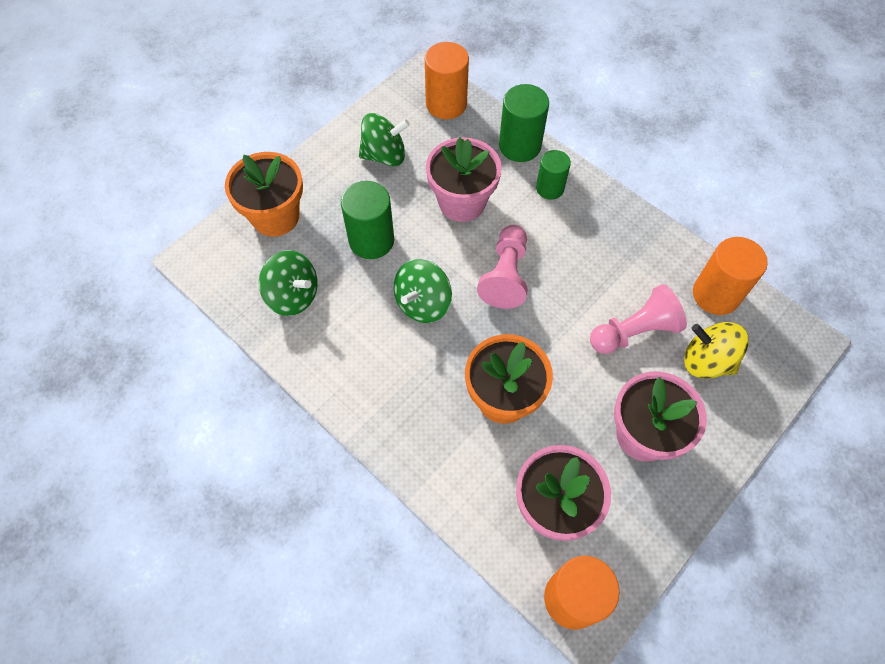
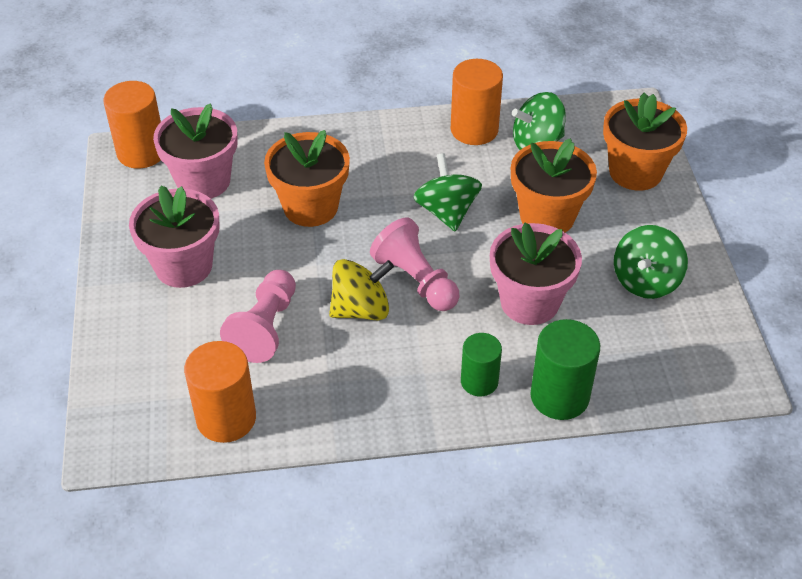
camera: 130 degrees right, 15 degrees down
green cylinder [341,181,394,259] -> orange flower pot [511,138,597,233]
orange cylinder [425,42,469,119] -> orange cylinder moved to [451,59,503,145]
yellow spinning top [684,322,749,379] -> yellow spinning top moved to [329,259,394,321]

